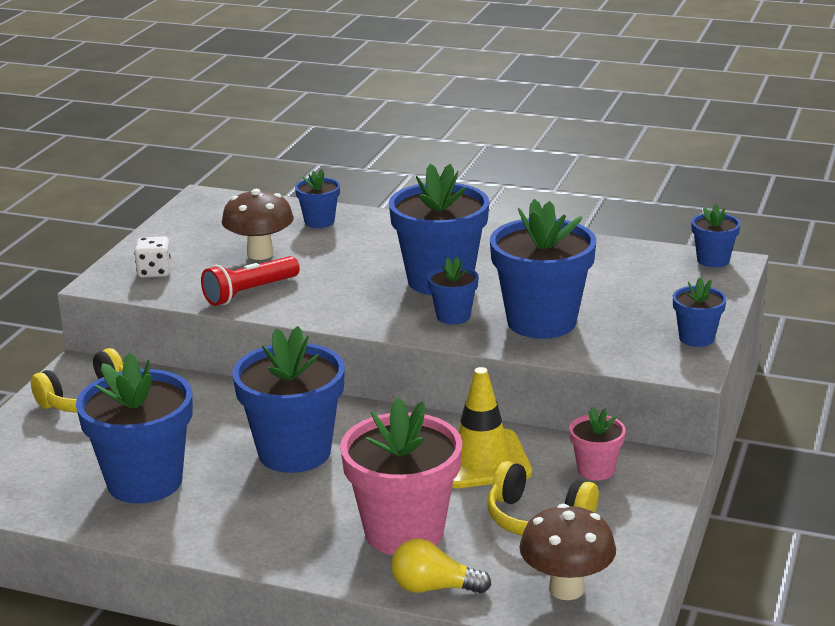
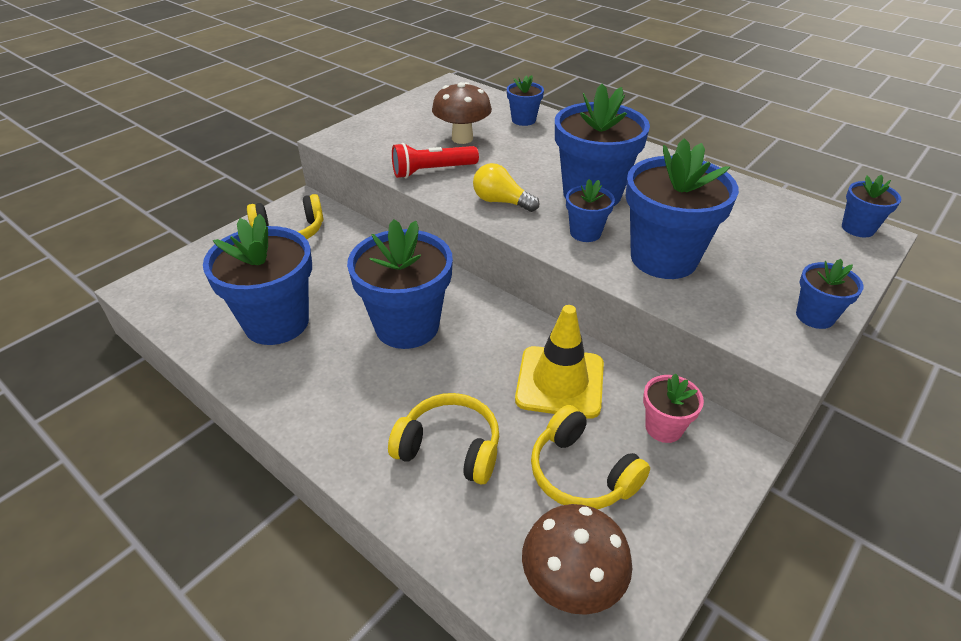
camera: 20 degrees right, 15 degrees up
white dice [134,236,172,278] -> none
pink flower pot [340,397,463,555] -> yellow headphones [388,393,499,485]
yellow light bulb [391,538,492,593] -> yellow light bulb moved to [473,163,540,212]

